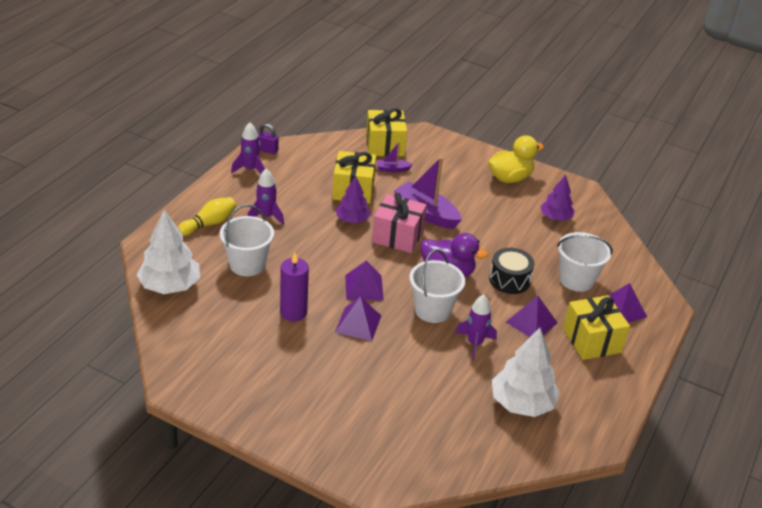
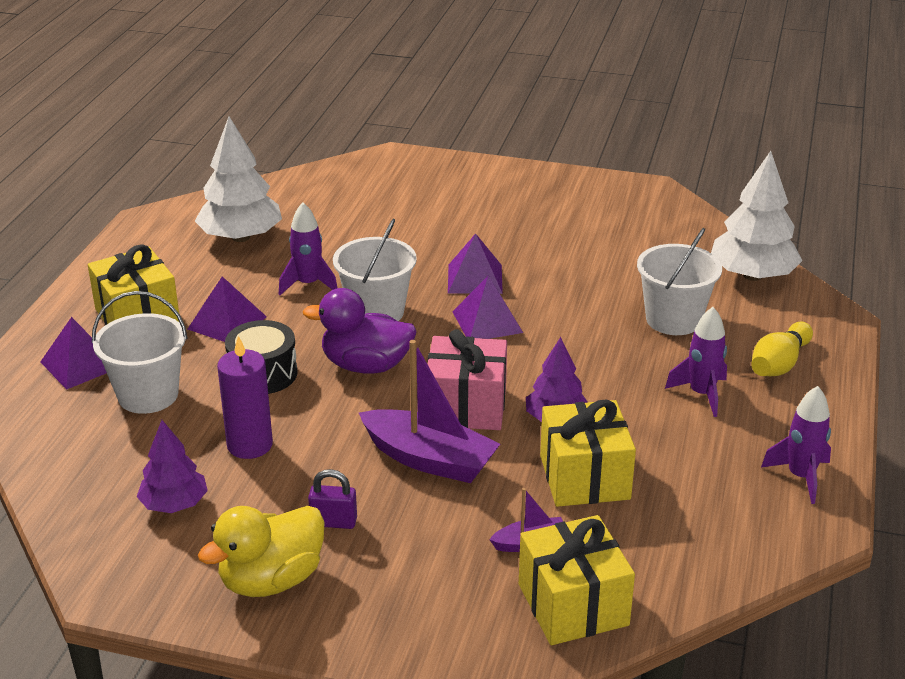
camera: 170 degrees right, 5 degrees down
purple padlock [258,124,279,154] -> purple padlock moved to [308,469,357,529]
purple candle [280,253,309,321] -> purple candle moved to [217,336,273,459]

